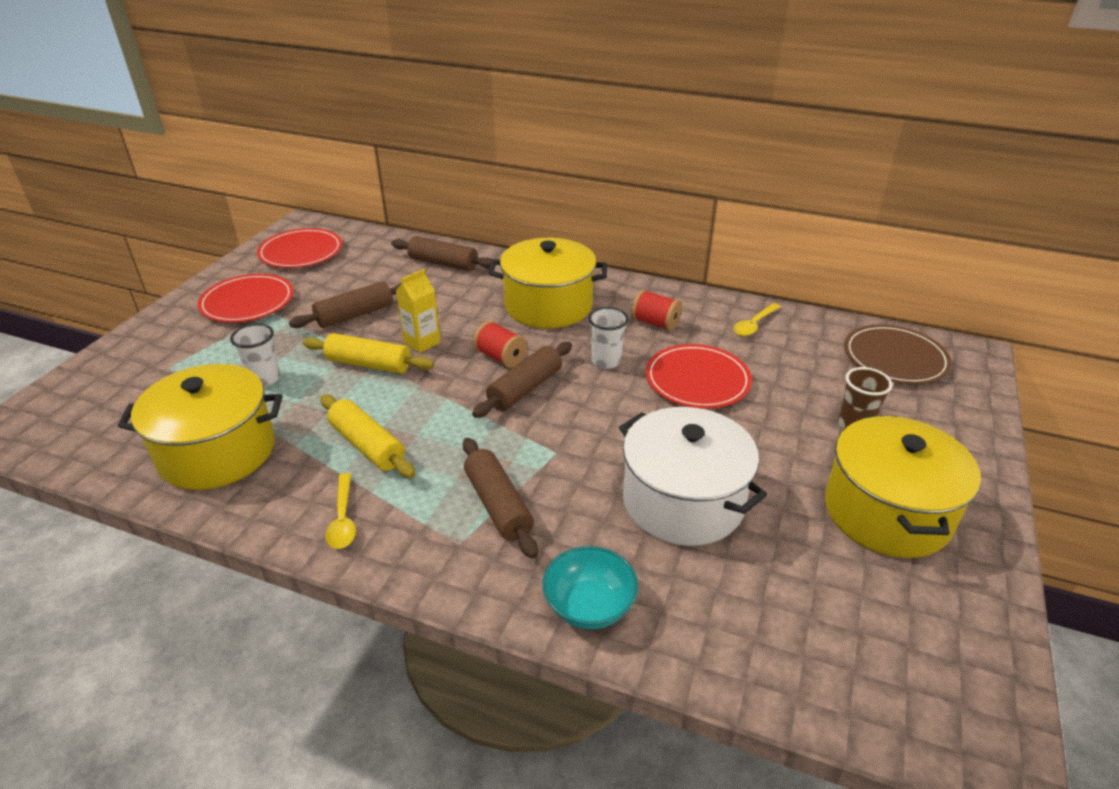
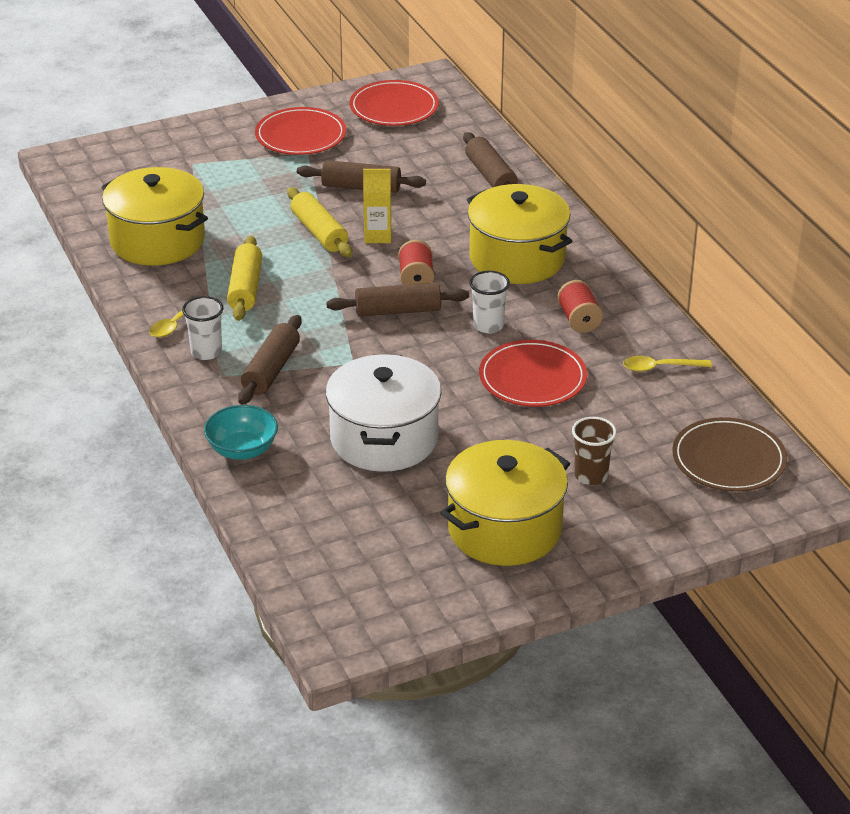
camera: 45 degrees right, 0 degrees up
white cup [230,324,280,387] -> white cup moved to [182,296,224,360]

